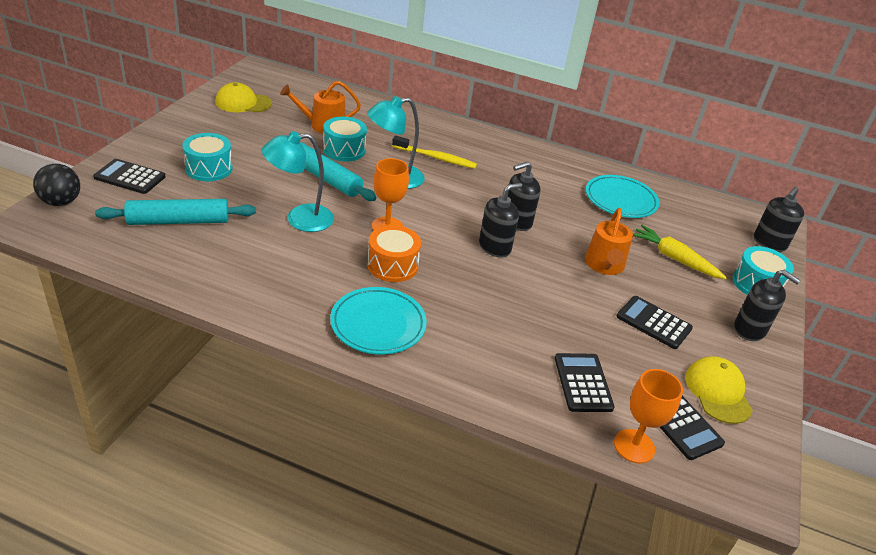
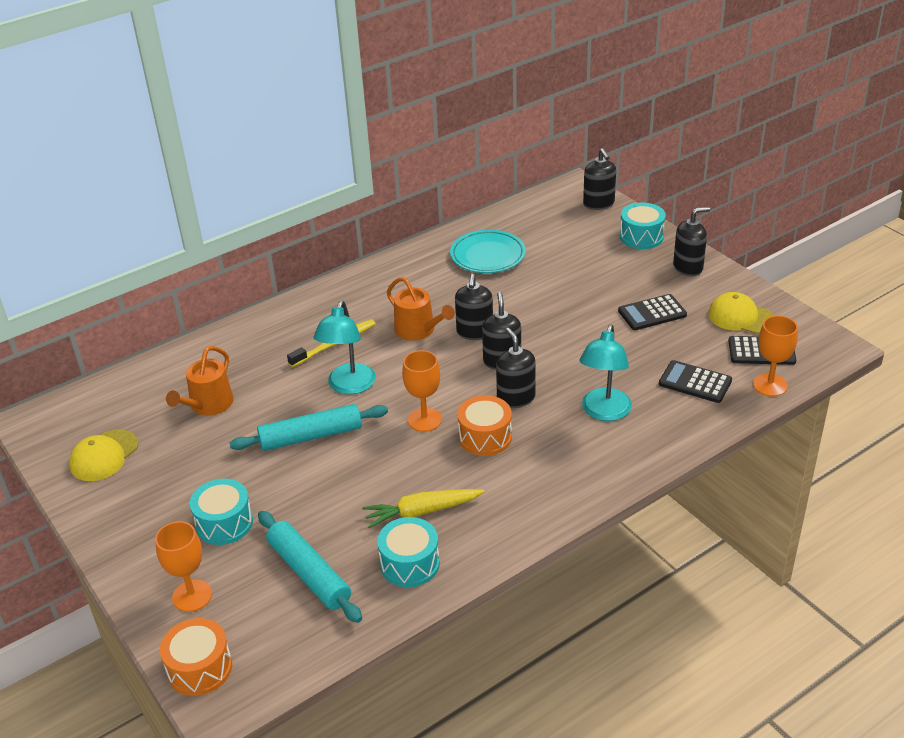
camera: 50 degrees left, 0 degrees up
black ball [33,164,80,206] -> orange drum [160,618,232,696]
black calculator [93,159,166,194] -> orange goblet [155,521,212,612]
turquoise rolling pin [95,199,256,225] -> turquoise rolling pin turned 60 degrees counterclockwise [258,511,362,623]
turquoise lamp [262,131,334,232] -> turquoise lamp moved to [580,324,632,421]
turquoise drum [323,117,367,162] -> turquoise drum moved to [377,517,440,587]
turquoise plate [330,287,427,354] -> none
orange watering can [585,208,633,275] -> orange watering can moved to [387,277,455,341]
yellow carrot [633,225,727,279] -> yellow carrot moved to [362,489,485,528]
none -> black soap dispenser [496,328,536,408]

